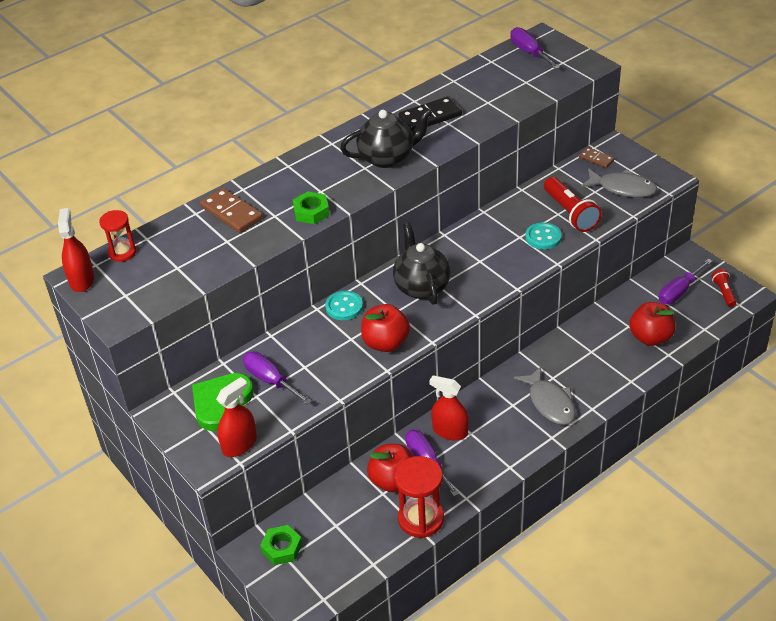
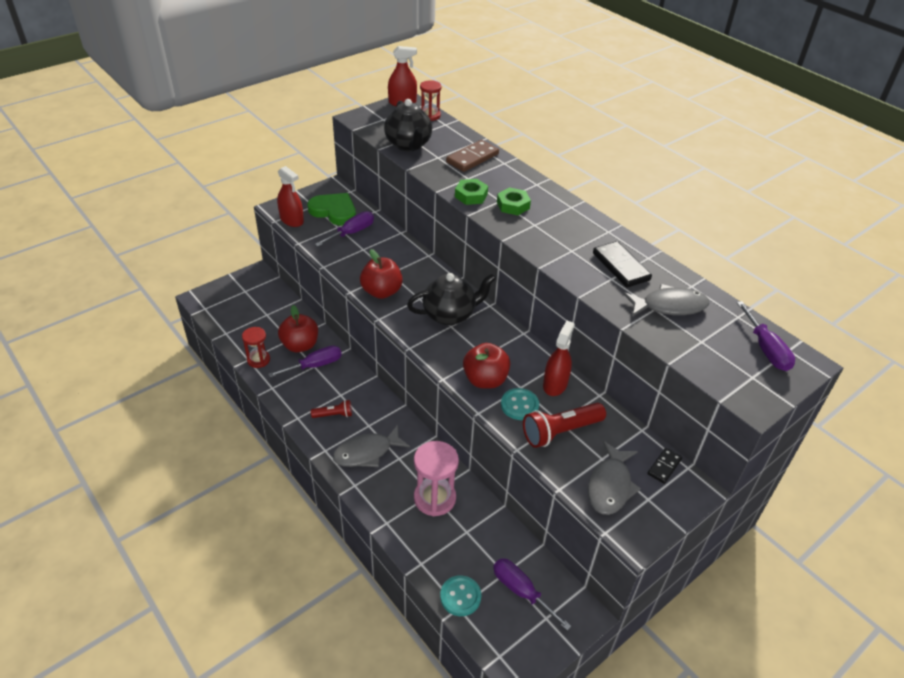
camera: 85 degrees right, 0 degrees up
green nut [260,525,302,565] -> green nut moved to [497,187,531,215]
turquoise button [325,291,363,320] -> turquoise button moved to [440,575,481,616]
black teapot [340,108,432,168] -> black teapot moved to [384,99,432,151]
red hourglass [395,456,444,538] -> red hourglass [242,327,270,368], size x0.62
red spray bottle [430,375,469,440] -> red spray bottle moved to [543,320,575,396]
purple screwdriver [511,27,560,69] -> purple screwdriver turned 105 degrees clockwise [737,301,795,371]
brown domino [579,147,615,168] -> black domino [648,448,682,484]
red apple [629,302,676,346] -> red apple moved to [463,343,510,389]
red flashlight [712,269,736,307] -> red flashlight moved to [311,400,352,418]
none -> pink hourglass [414,441,459,516]
none -> grey fish [623,284,709,317]

